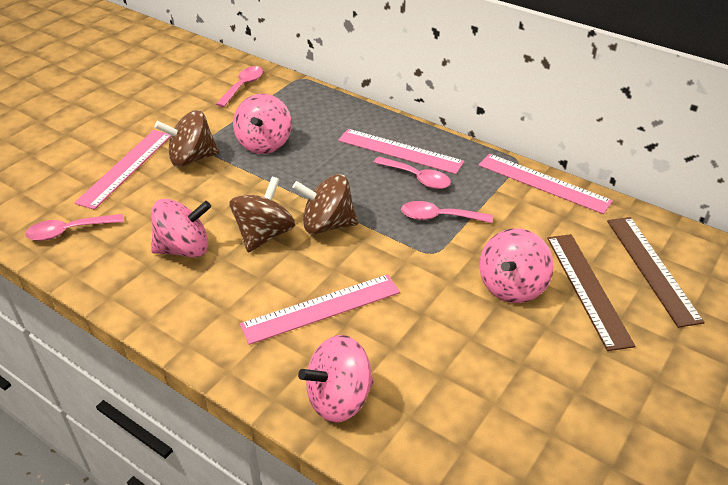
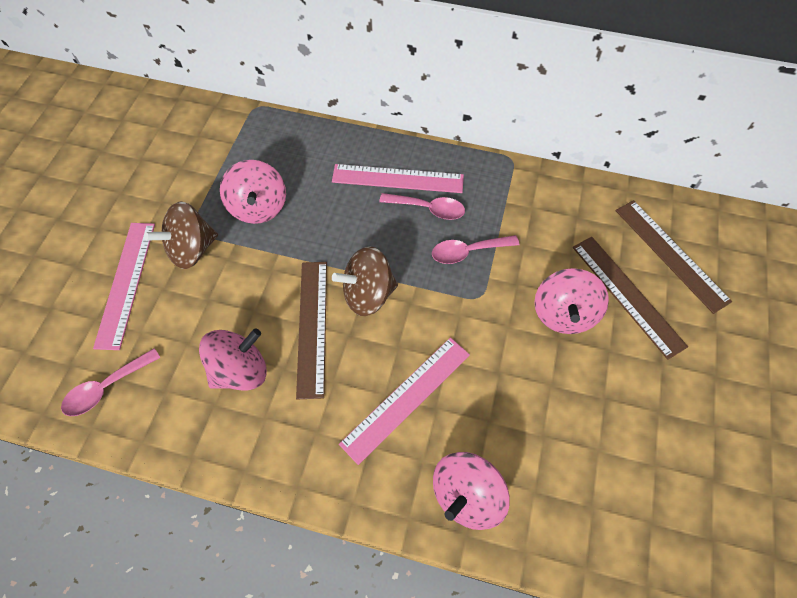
camera: 20 degrees left, 20 degrees up
pink spoon [216,66,263,107] -> none
brown spinning top [230,177,295,253] -> brown ruler [296,262,327,399]
pink ruler [479,154,613,214] -> none

